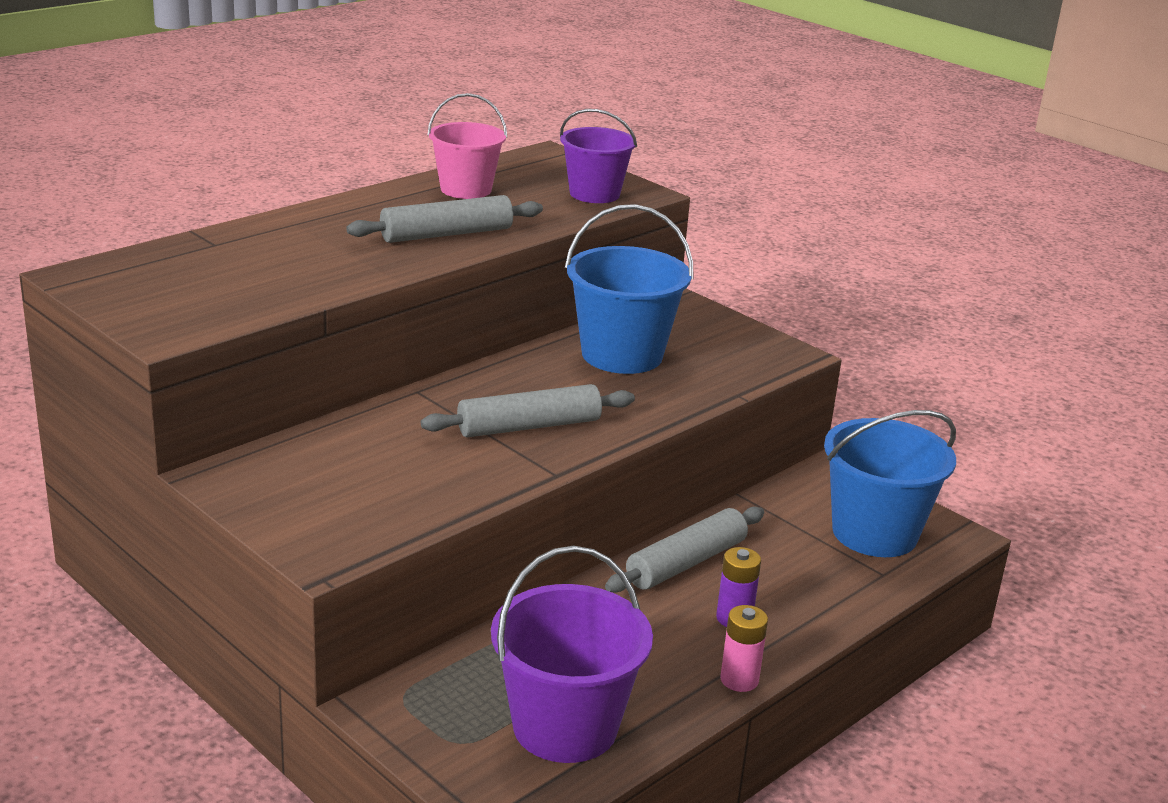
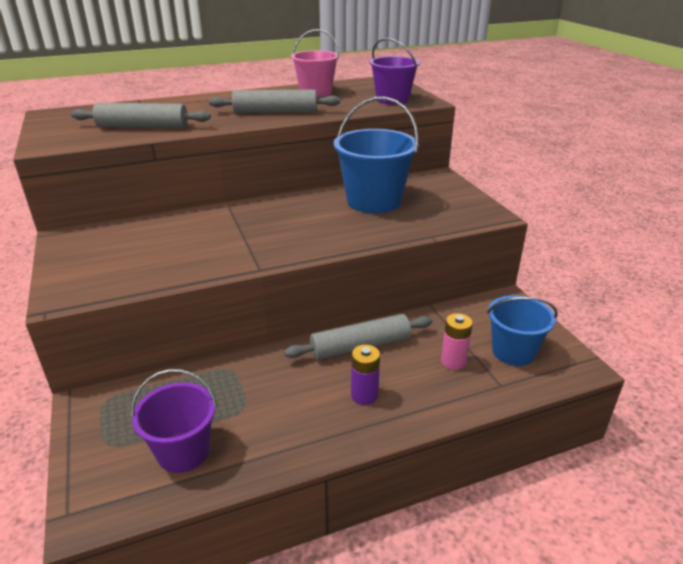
camera: 25 degrees right, 5 degrees up
grey rolling pin [421,384,635,437] -> grey rolling pin moved to [71,103,211,128]
purple bucket [491,546,653,763] -> purple bucket [131,369,217,473], size x0.66
pink battery [720,605,768,692] -> pink battery moved to [441,313,473,370]
blue bucket [824,410,956,557] -> blue bucket [487,295,558,366], size x0.66

